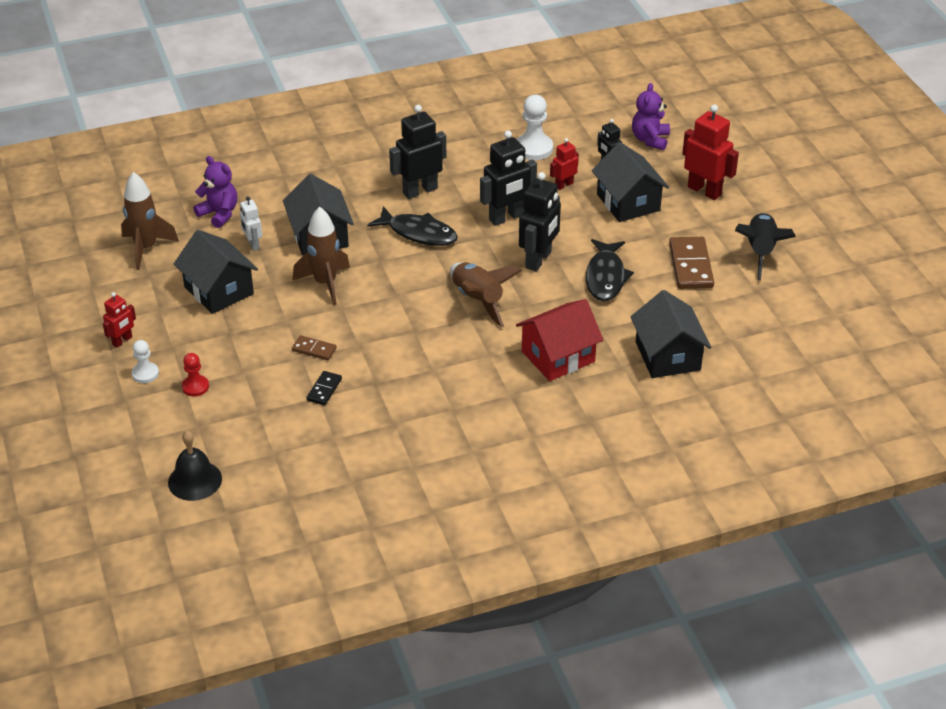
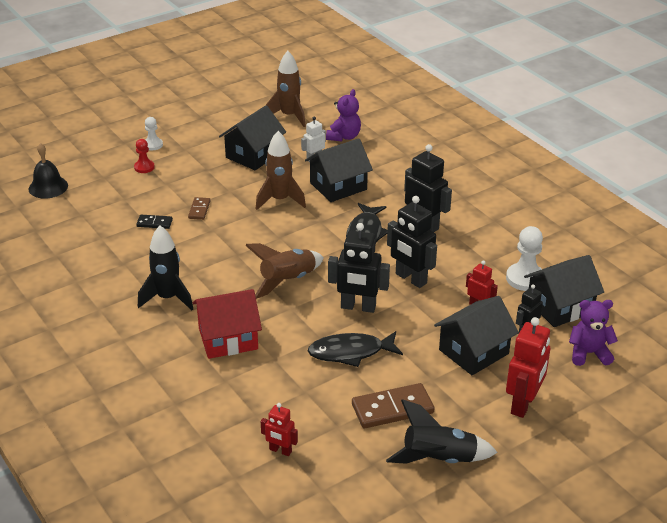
camera: 75 degrees right, 5 degrees down
red robot [103,292,136,348] -> red robot moved to [261,403,298,456]
red house [516,299,603,381] -> red house turned 60 degrees counterclockwise [192,289,262,359]
black house [631,290,712,378] -> black house moved to [524,255,604,327]
none -> black rocket [138,226,193,310]

